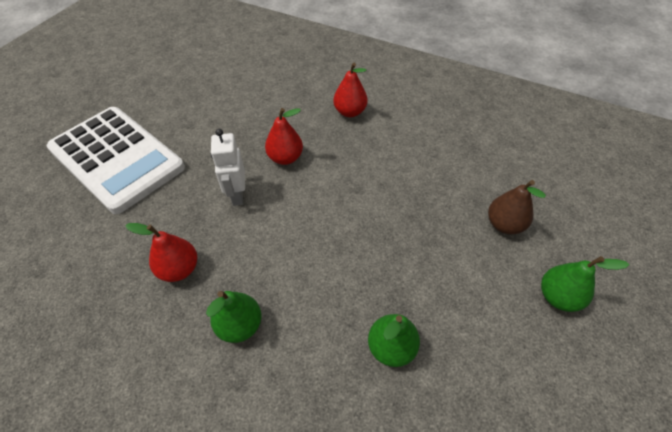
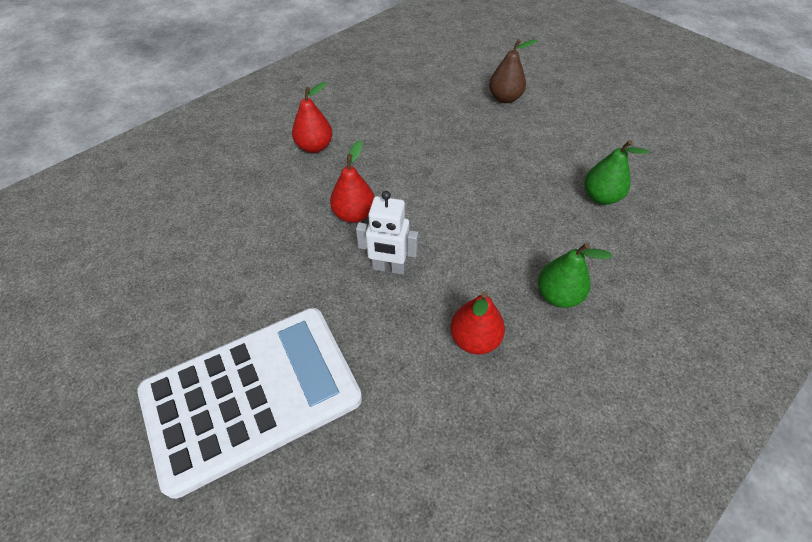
camera: 70 degrees left, 0 degrees up
green pear [541,256,629,312] -> none

